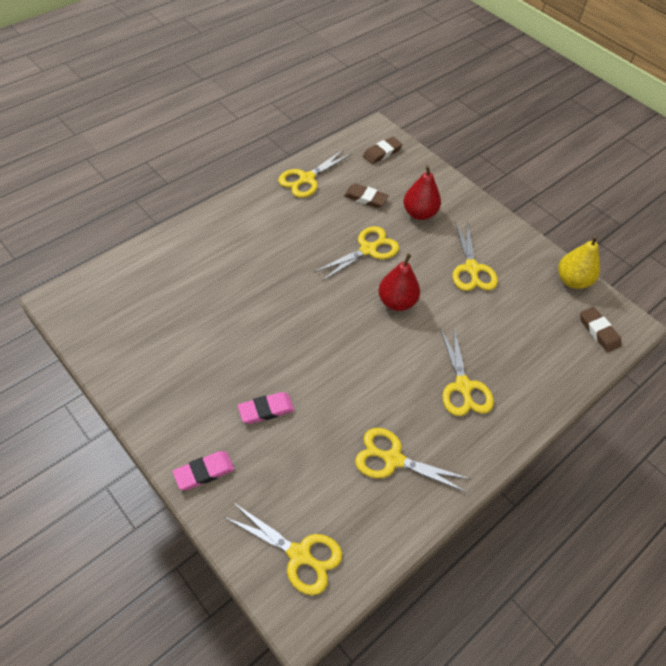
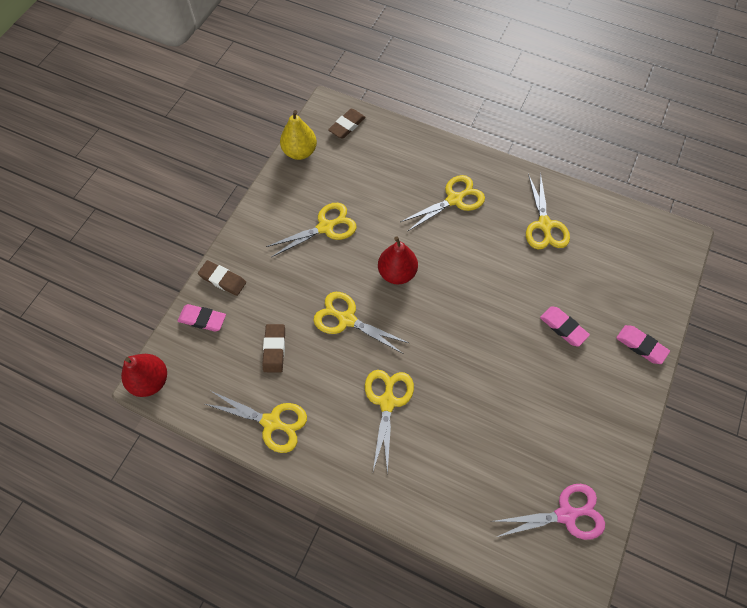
camera: 110 degrees left, 10 degrees up
yellow scissors [224,503,342,595] -> yellow scissors moved to [365,370,414,475]
brown eraser [363,137,403,164] -> brown eraser moved to [198,260,246,296]
red pear [403,165,441,220] -> red pear moved to [121,354,167,397]
none -> pink eraser [178,304,226,332]
none -> pink scissors [494,484,605,540]

